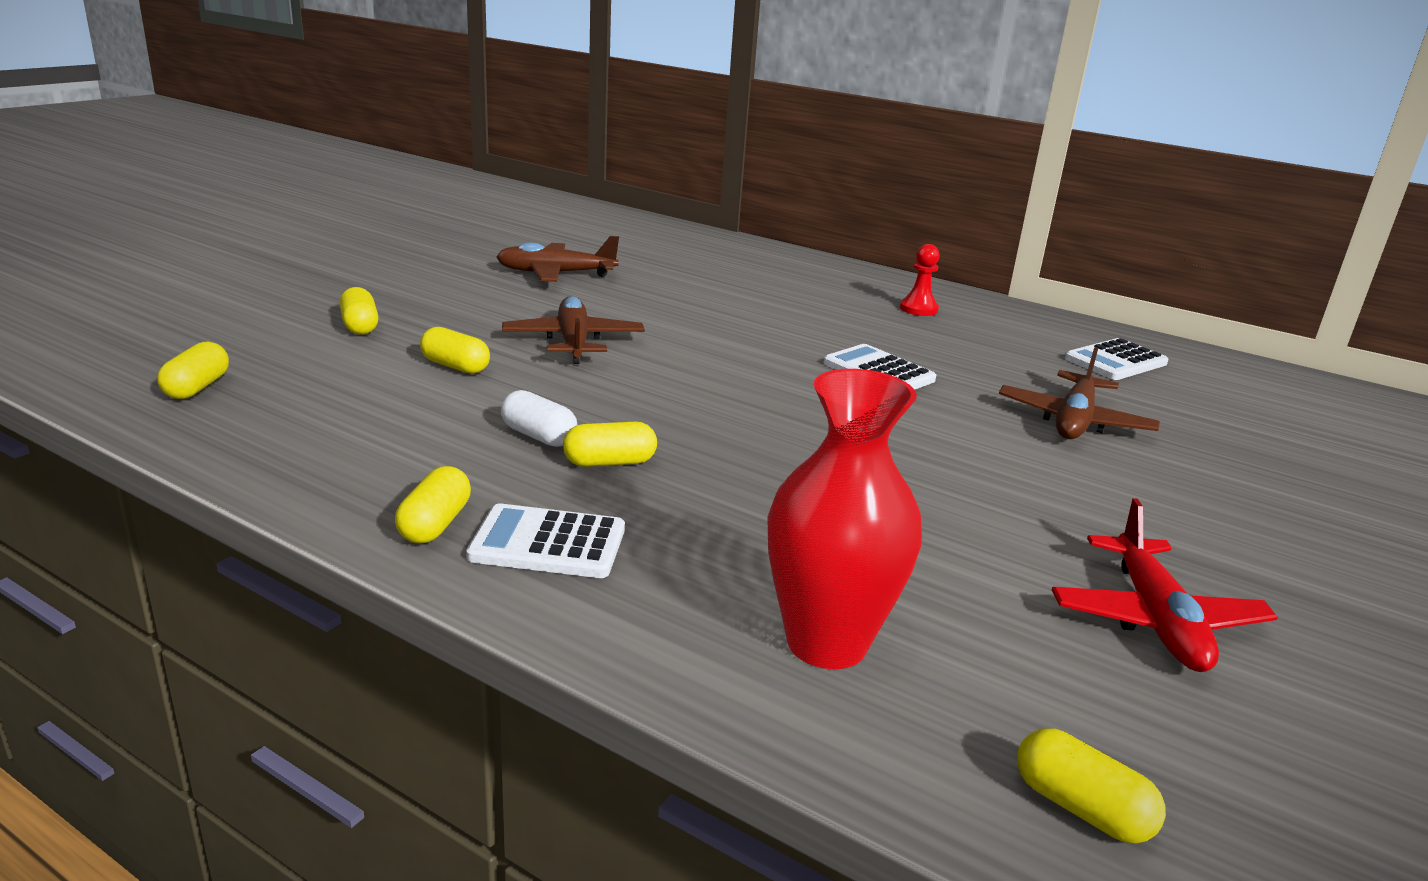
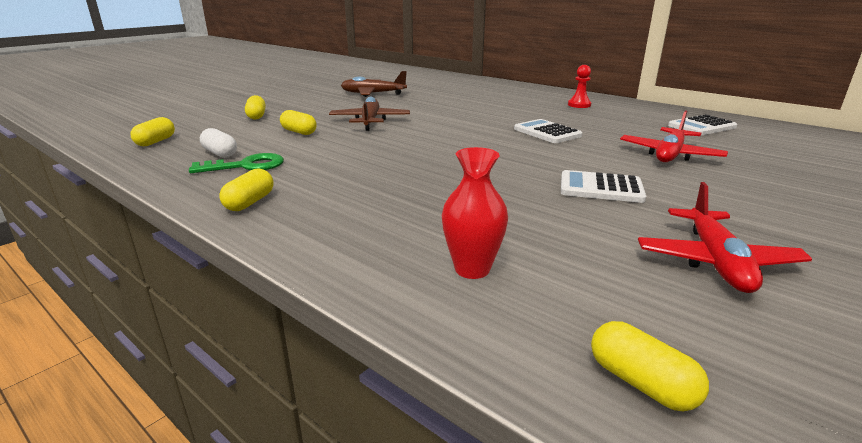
camera: 10 degrees right, 0 degrees up
white calculator [466,503,625,578] -> white calculator moved to [561,170,646,203]
white capsule [501,390,577,447] -> white capsule moved to [200,128,237,158]
yellow capsule [563,422,657,467] -> none
red vase [767,369,922,669] -> red vase [442,147,508,279], size x0.64
brown plane [999,347,1160,439] -> red plane [620,110,728,162]
none -> green key [189,153,284,173]

